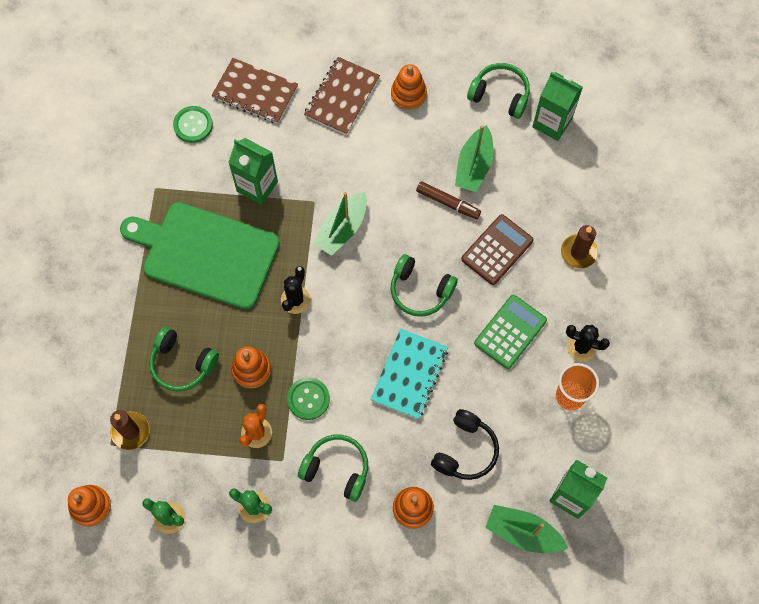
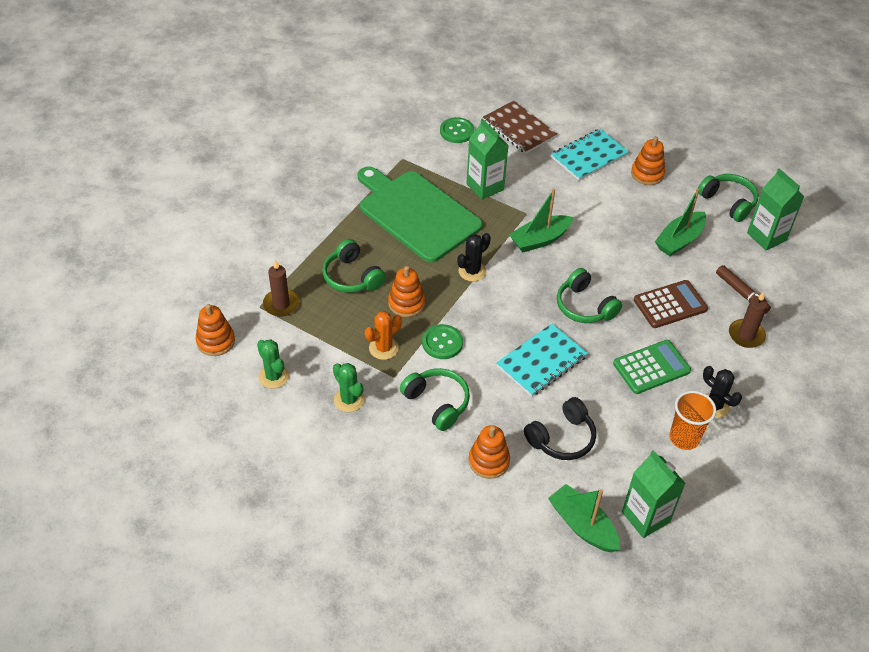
camera: 25 degrees right, 20 degrees down
brown notebook [304,57,380,135] -> turquoise notebook [551,129,629,181]
brown marker [416,181,481,219] -> brown marker moved to [716,265,771,314]

